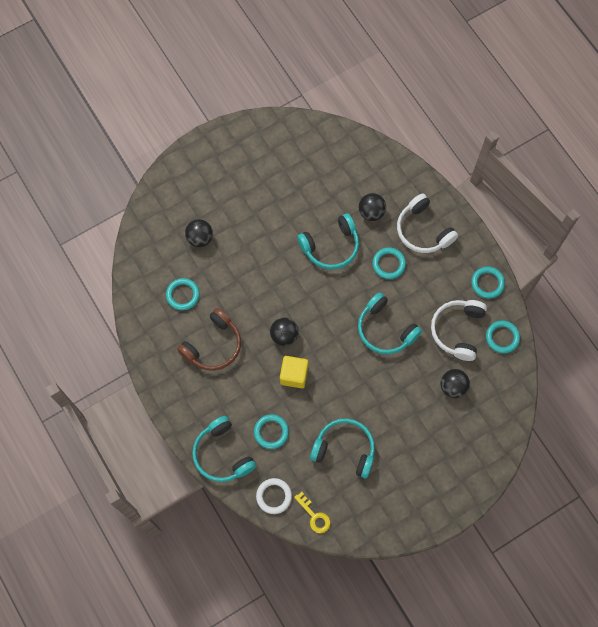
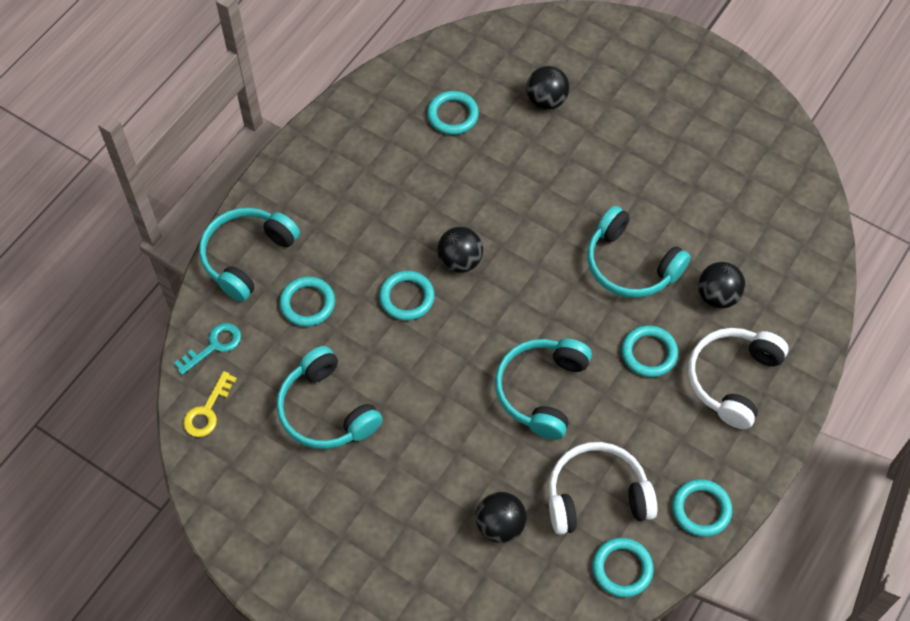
camera: 65 degrees right, 10 degrees down
brown headphones [177,308,241,371] -> none
white ring [256,478,292,514] -> turquoise key [174,323,241,375]
yellow cube [280,356,308,388] -> turquoise ring [379,271,435,321]
turquoise headphones [310,418,375,478] -> turquoise headphones turned 150 degrees clockwise [277,346,383,449]

